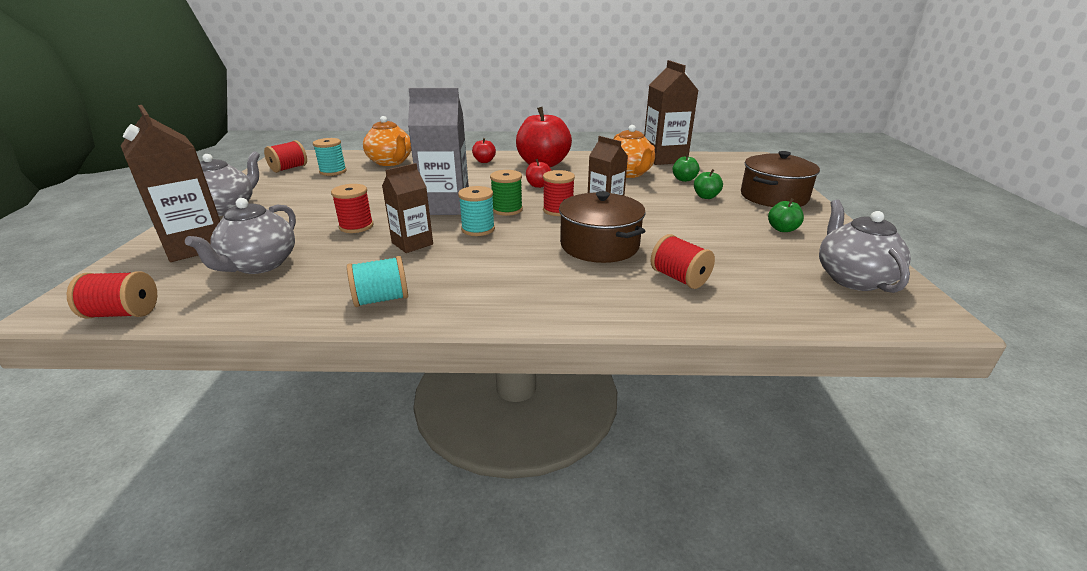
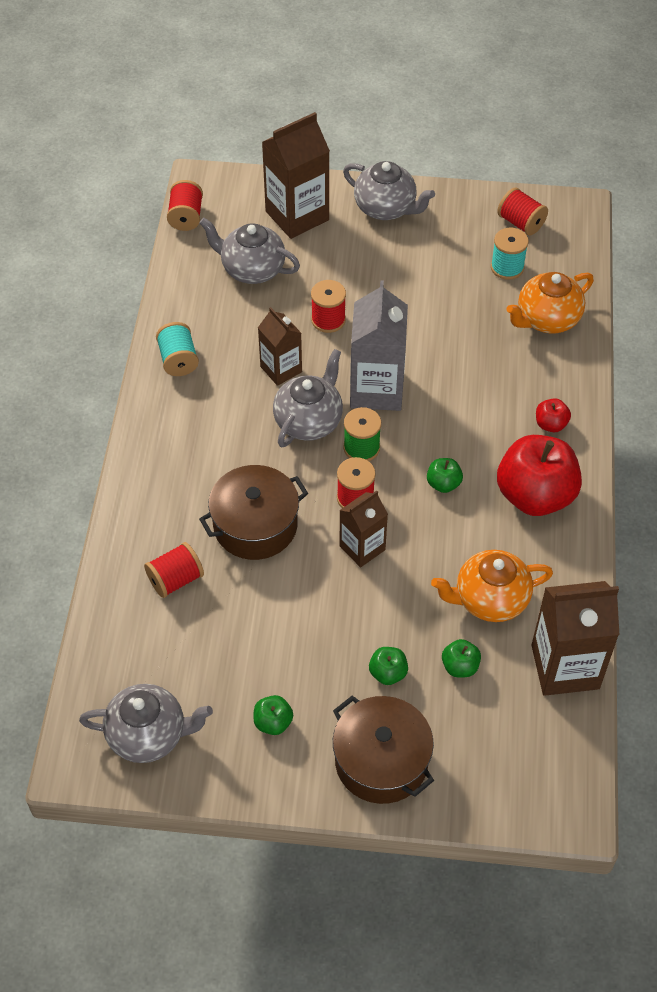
camera: 95 degrees right, 25 degrees up
turquoise spool [458,186,495,236] -> grey teapot [273,349,343,447]
red apple [526,159,552,188] -> green apple [427,458,463,493]

